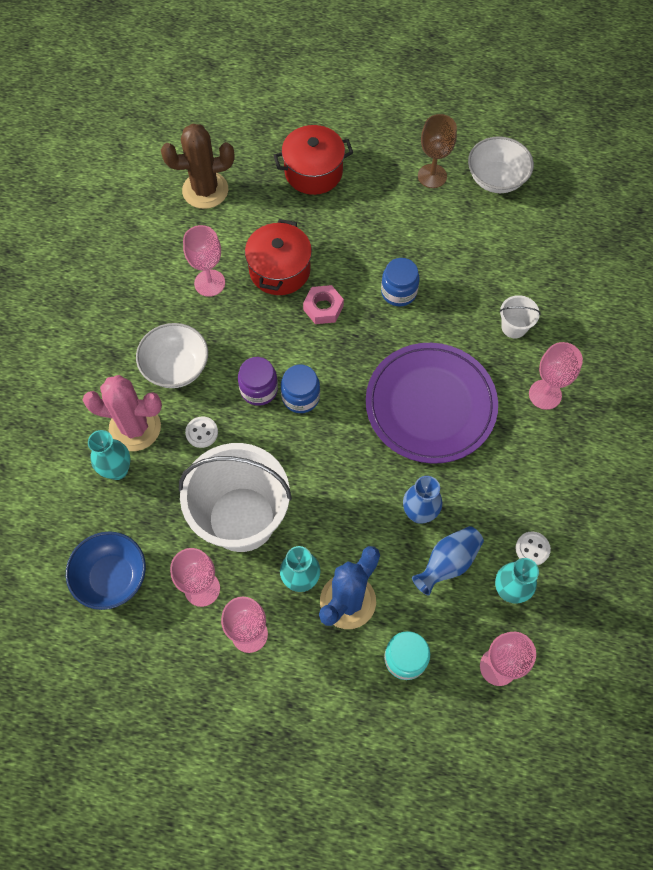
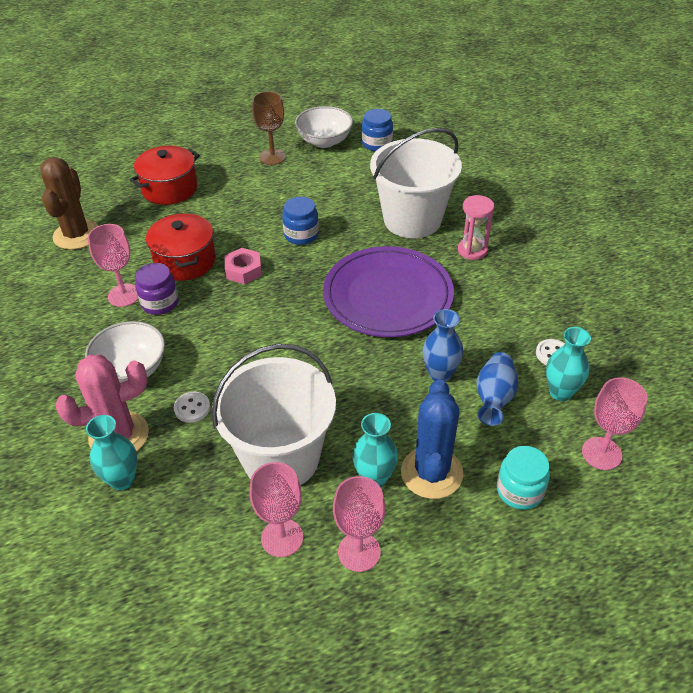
camera: 30 degrees left, 20 degrees down
blue bowl [66,531,146,610] -> none
brown cactus [161,123,234,209] -> brown cactus turned 45 degrees counterclockwise [40,157,99,250]
purple jar [238,357,278,406] -> purple jar moved to [135,263,179,315]
blue jar [281,365,320,413] -> blue jar moved to [362,109,393,151]
white bucket [500,295,541,338] -> white bucket [370,128,462,238], size x2.43
pink goblet [529,342,583,410] -> pink hourglass [458,195,494,260]

